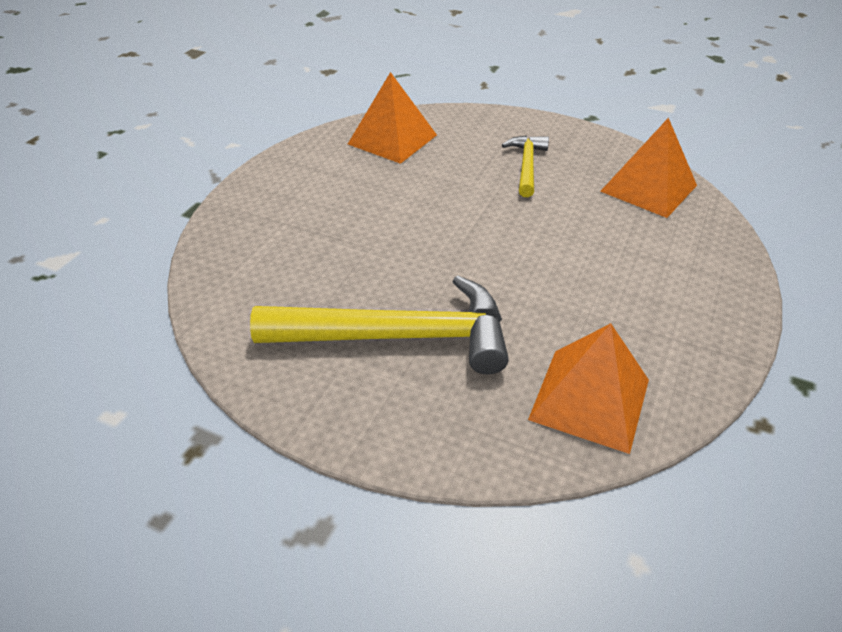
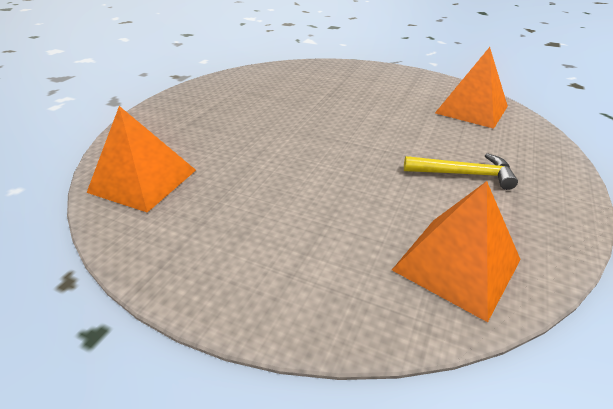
camera: 90 degrees right, 5 degrees down
yellow hammer [250,276,509,375] -> none

